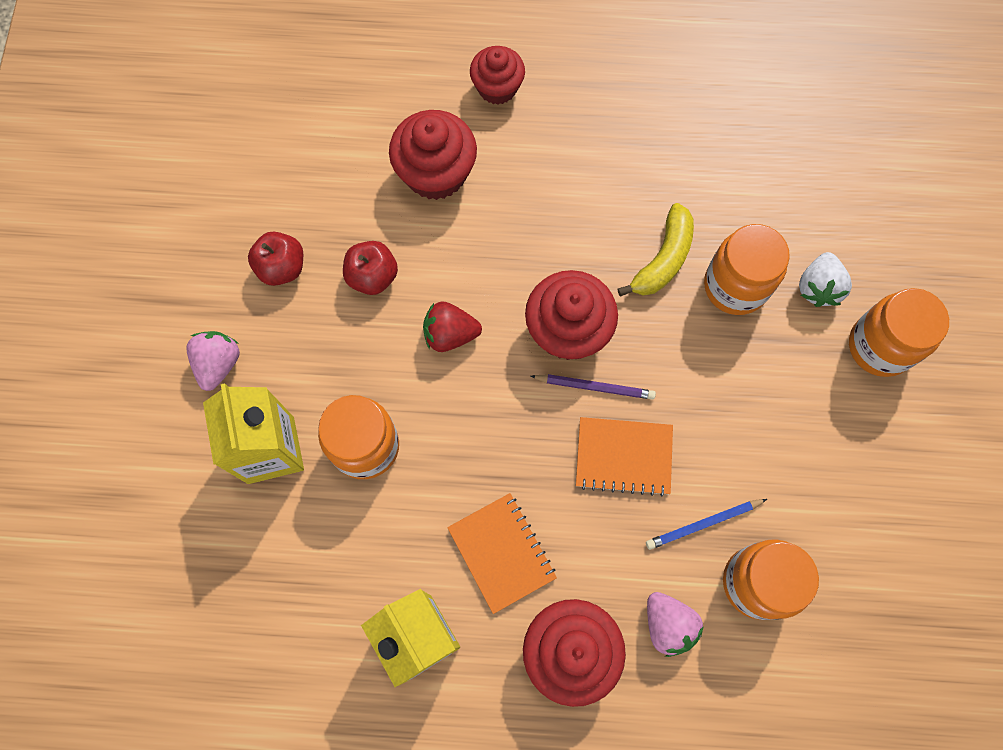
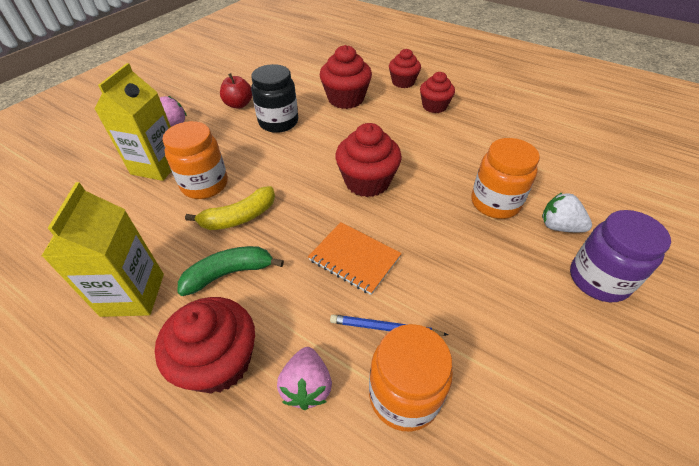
camera: 30 degrees right, 25 degrees down
red apple [343,241,398,295] -> black jar [251,64,298,133]
red strawberry [423,301,482,352] -> none
orange notebook [447,493,557,614] -> green banana [178,246,284,296]
purple pencil [530,374,656,400] -> none
yellow banana [618,203,694,296] -> yellow banana moved to [185,186,275,230]
white strawberry [799,252,852,307] -> white strawberry turned 75 degrees clockwise [542,192,592,232]
orange jar [849,288,949,377] -> purple jar [570,210,671,302]
none -> red cupcake [420,72,455,113]

